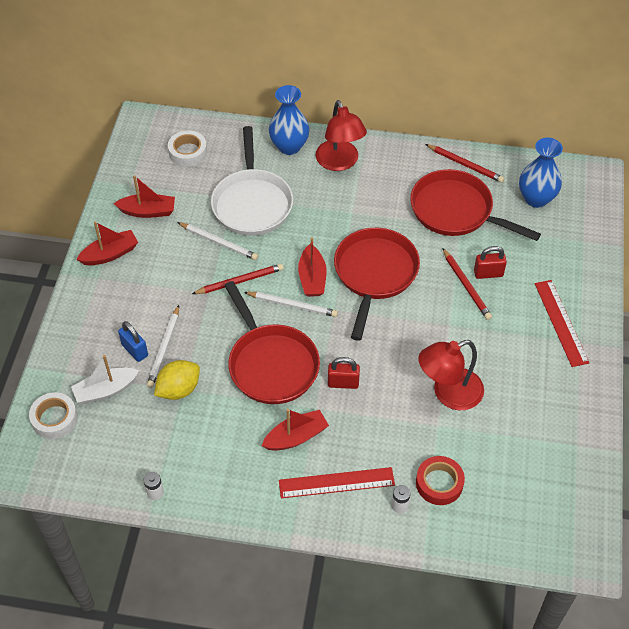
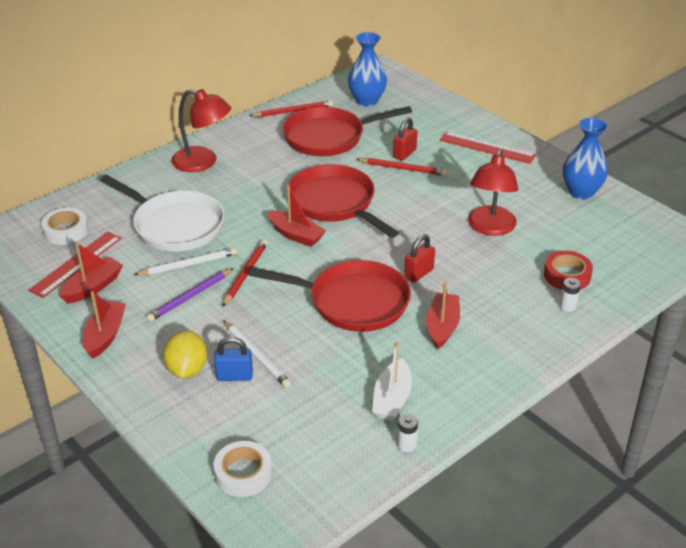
camera: 50 degrees left, 15 degrees down
white boat [71,355,139,404] -> white boat moved to [372,342,412,421]
yellow lemon [154,360,200,400] -> yellow lemon moved to [163,331,207,378]
white pencil [244,292,338,317] -> none
blue vase [269,85,309,155] -> blue vase moved to [563,118,608,200]
red ruler [279,467,395,498] -> red ruler moved to [28,231,122,298]
none -> purple pencil [146,268,234,322]

